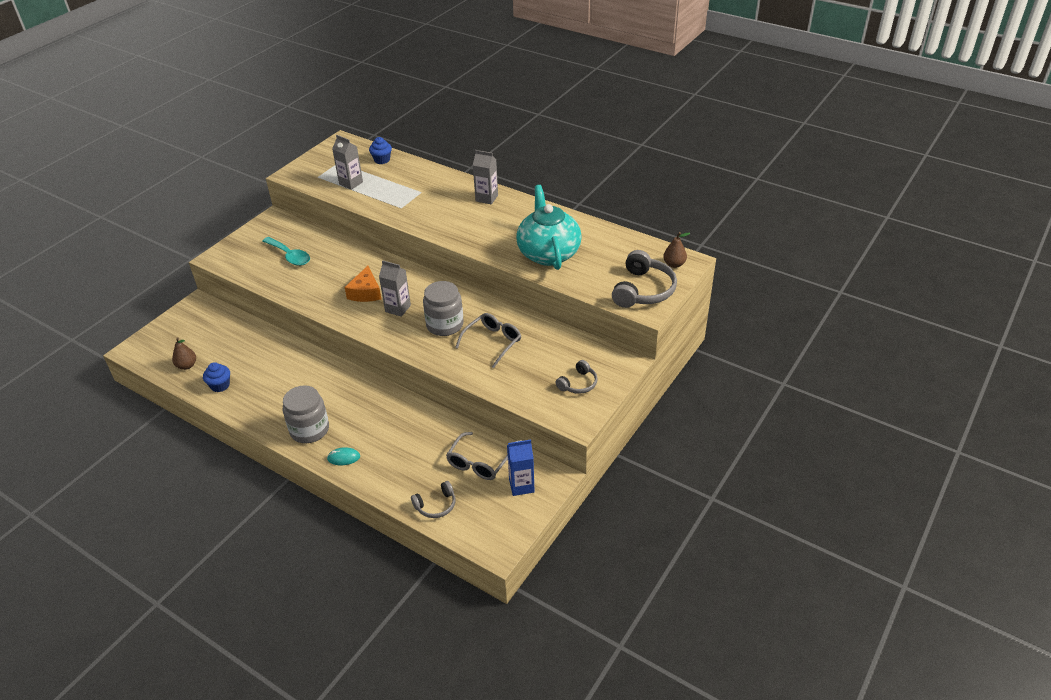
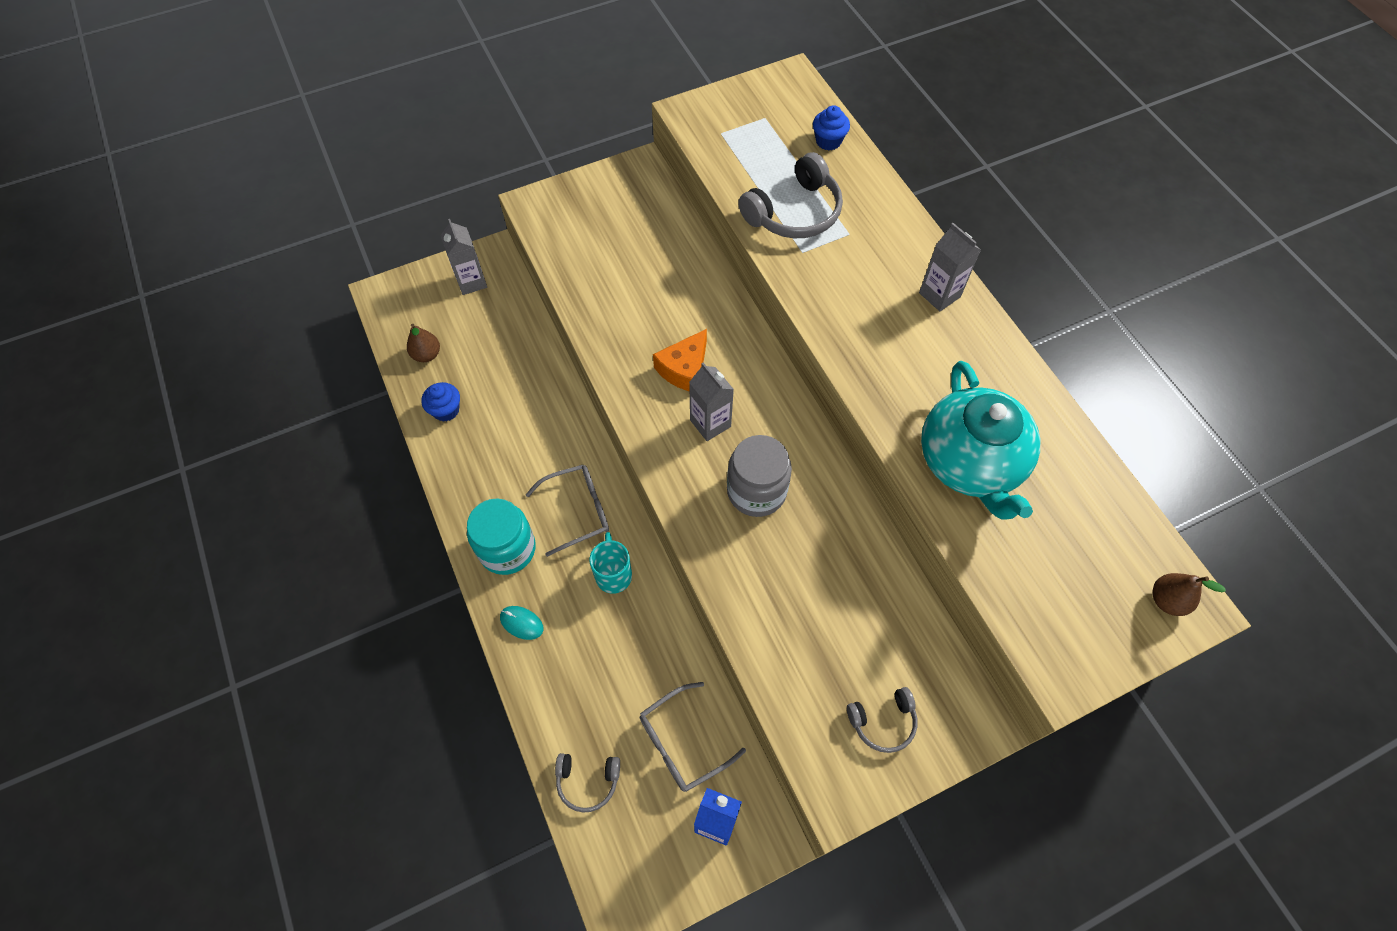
camera: 30 degrees right, 20 degrees up
turquoise spoon [263,237,310,266] -> none
grey jar [283,385,329,443] -> turquoise jar [467,499,536,575]
grey carton [332,135,363,190] -> grey carton moved to [440,219,487,295]
grey glasses [455,313,521,368] -> grey glasses moved to [525,465,609,557]
turquoise teapot [516,185,582,270] -> turquoise teapot turned 150 degrees clockwise [921,361,1040,520]
grey headphones [612,250,677,308] -> grey headphones moved to [738,152,843,238]
none -> turquoise mug [589,532,632,594]

